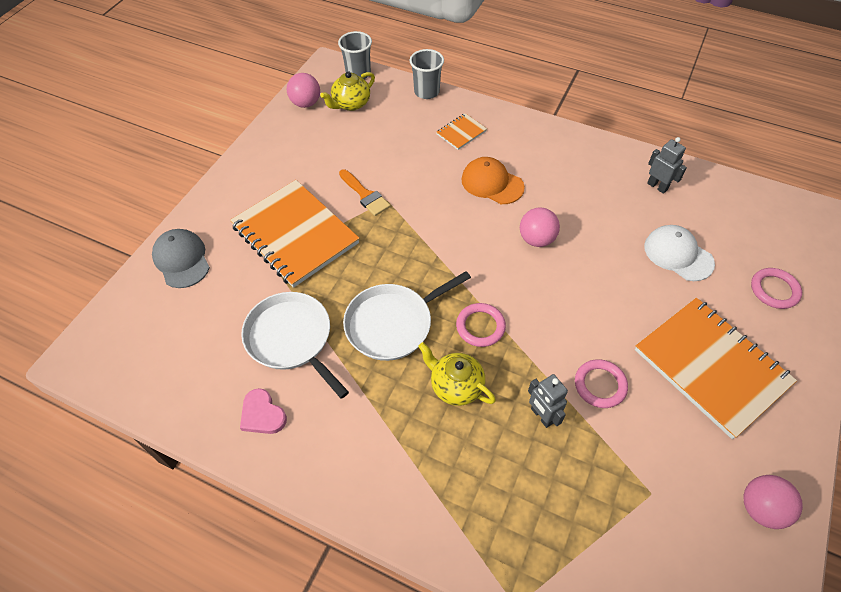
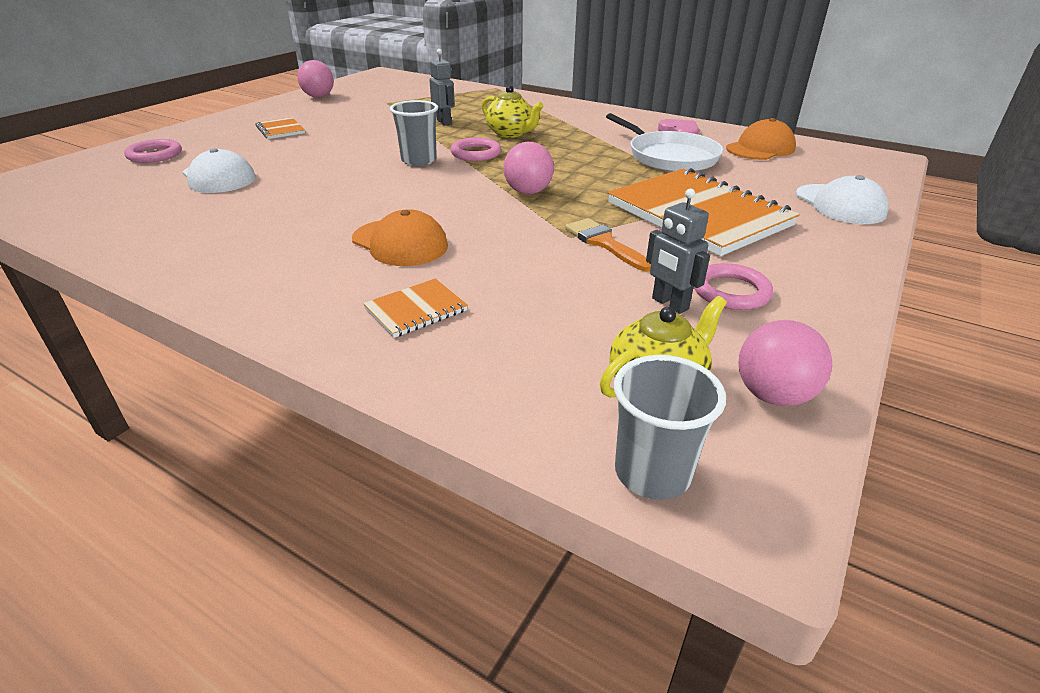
camera: 175 degrees left, 20 degrees down
grey cap [152,229,210,288] -> white cap [796,175,889,224]
white pan [343,271,471,361] -> none
grey cup [409,49,444,99] -> grey cup moved to [390,100,438,166]
pink ball [520,208,560,247] -> pink ball moved to [503,142,554,194]
pink ring [575,359,628,408] -> pink ring moved to [694,263,773,310]
orange notebook [635,298,797,439] -> orange notebook [255,117,305,139], size x0.43
grey robot [647,137,687,194] -> grey robot moved to [646,189,710,314]
none -> orange cap [726,118,796,160]

